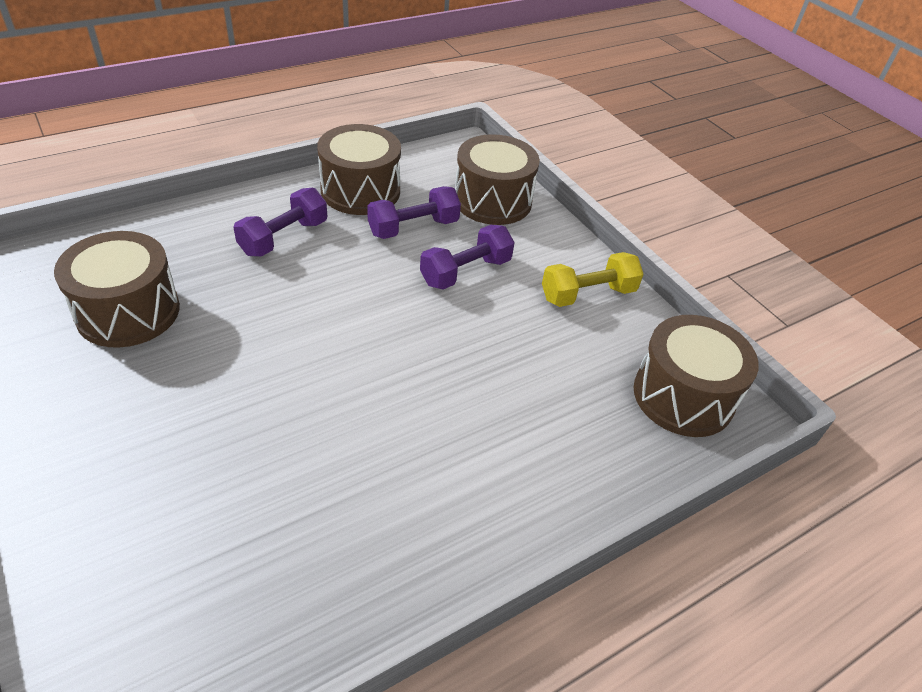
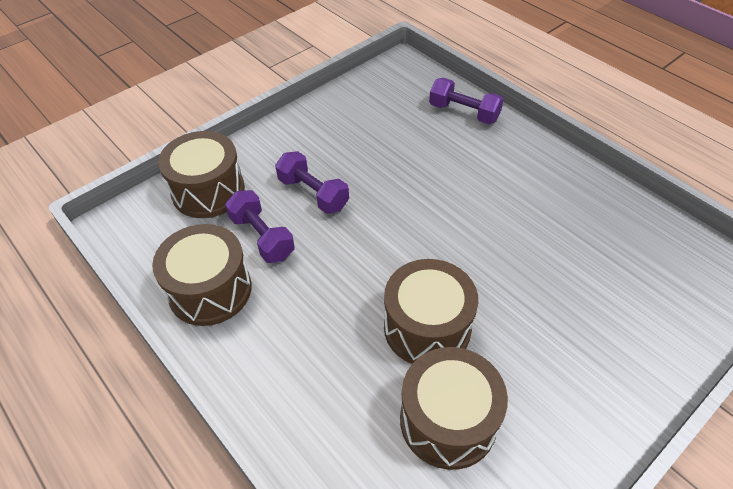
camera: 95 degrees left, 5 degrees up
purple dumbbell [233,188,327,257] -> purple dumbbell moved to [429,78,504,124]
yellow dumbbell [542,252,644,307] -> none
brown drum [634,315,759,437] -> brown drum moved to [384,259,478,364]

